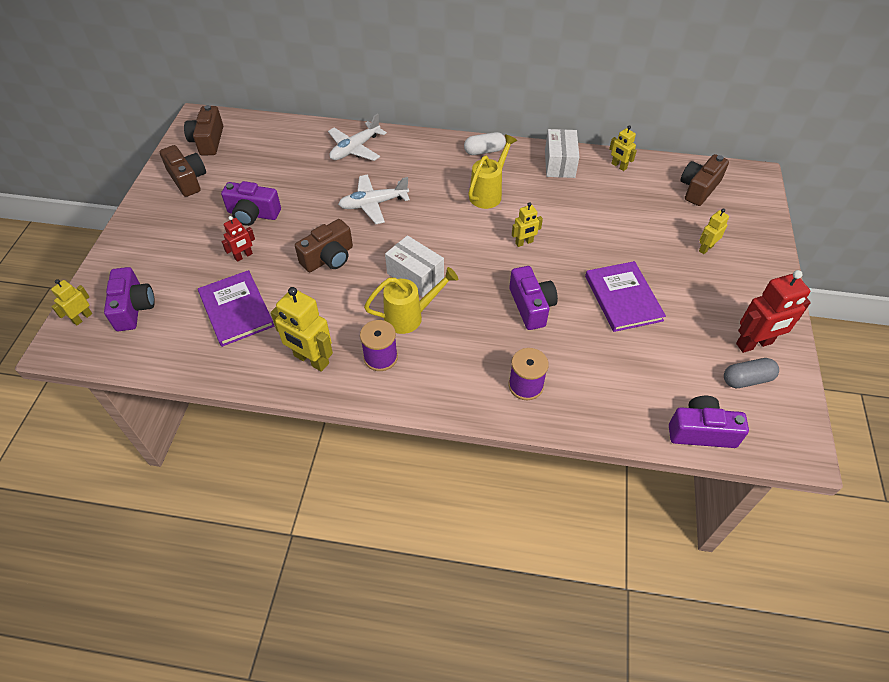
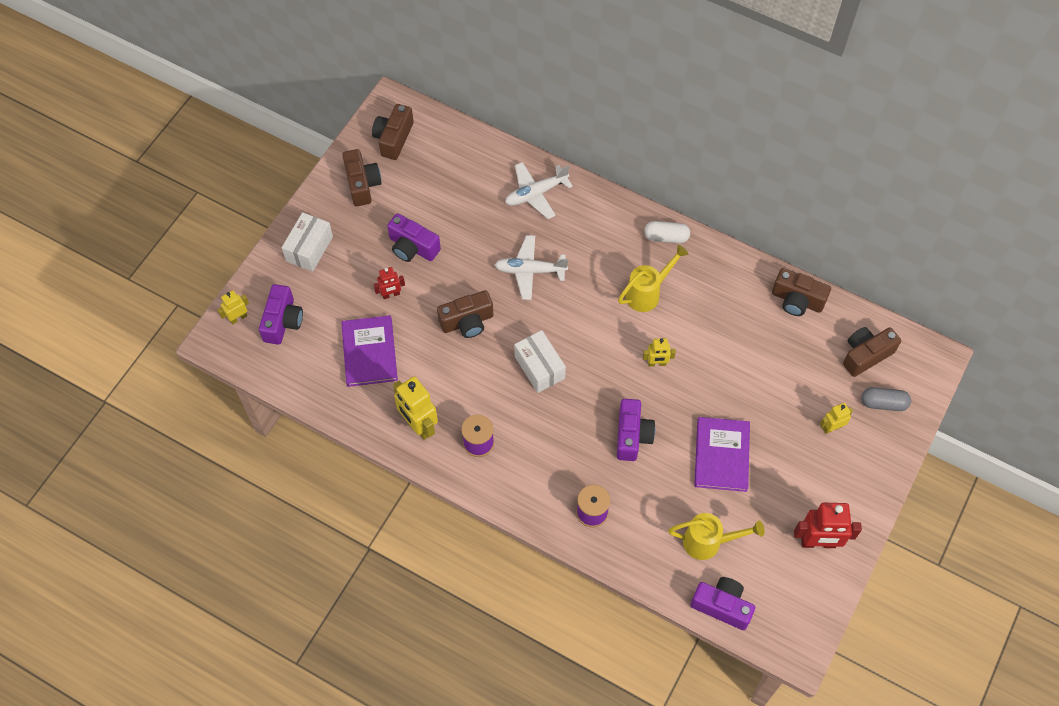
camera: 20 degrees right, 10 degrees up
yellow watering can [364,267,458,334] -> yellow watering can moved to [668,513,765,560]
white box [545,129,579,178] -> white box moved to [282,212,333,272]
yellow robot [609,125,637,171] -> brown camera [772,268,831,316]
grey capsule [724,358,779,388] -> grey capsule moved to [861,387,911,411]

